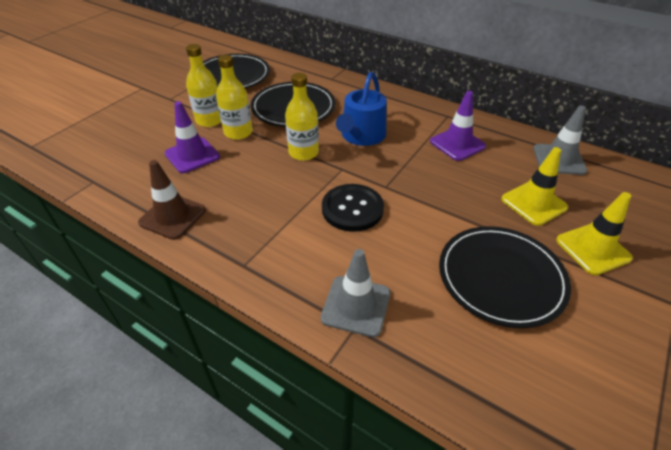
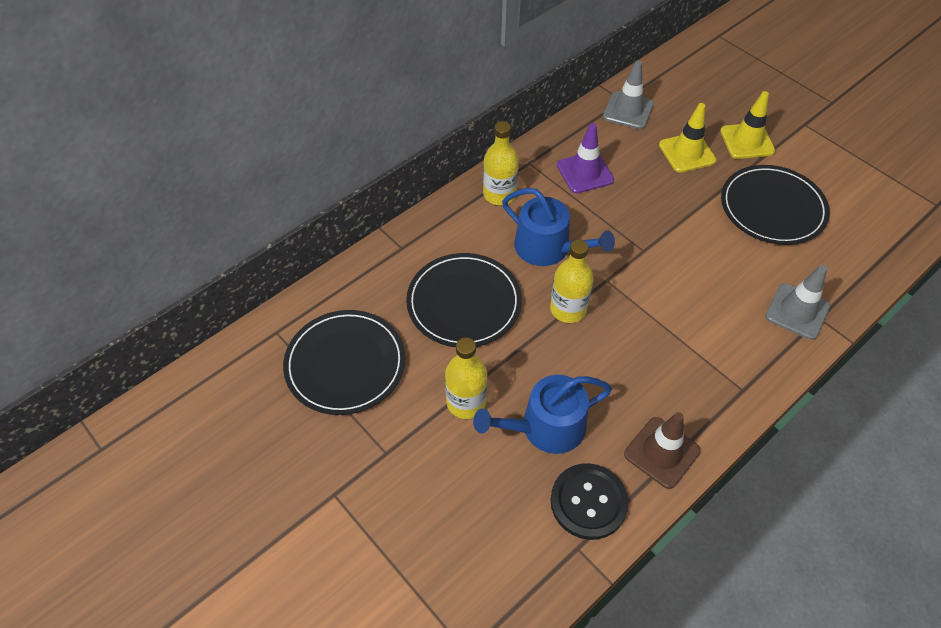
camera: 75 degrees left, 10 degrees up
purple traffic cone [165,101,220,173] -> blue watering can [473,375,612,454]
yellow bottle [216,55,253,140] -> yellow bottle moved to [483,121,519,205]
black button [322,184,384,232] -> black button moved to [551,463,628,540]

